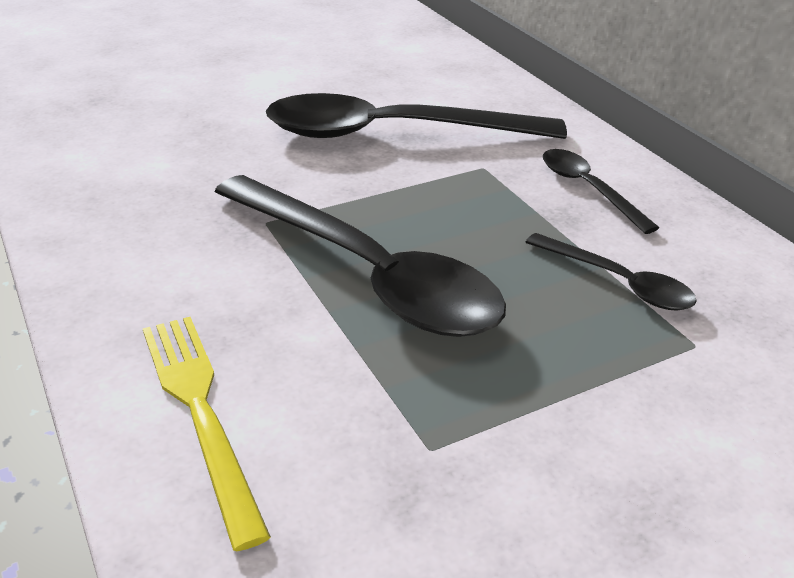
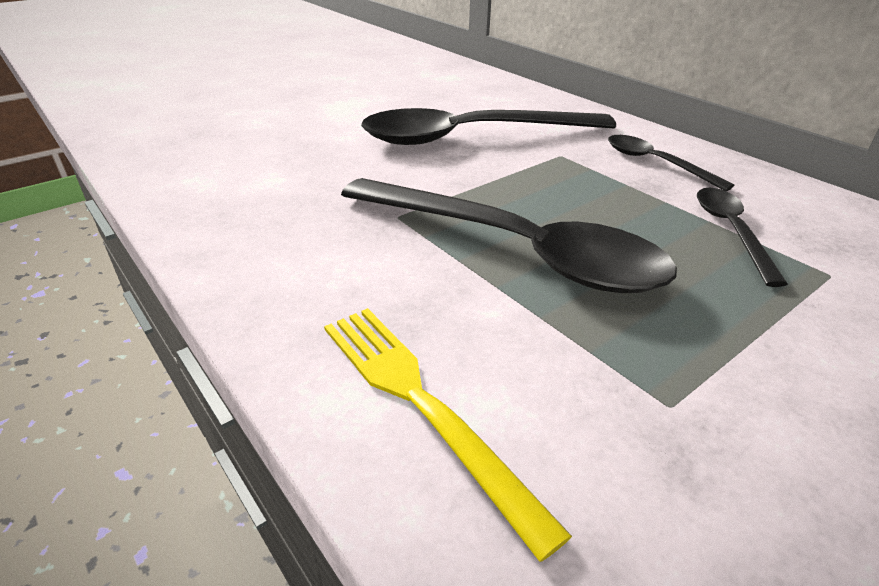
camera: 10 degrees left, 0 degrees up
black spoon [526,233,697,311] -> black spoon turned 120 degrees counterclockwise [697,188,788,287]

